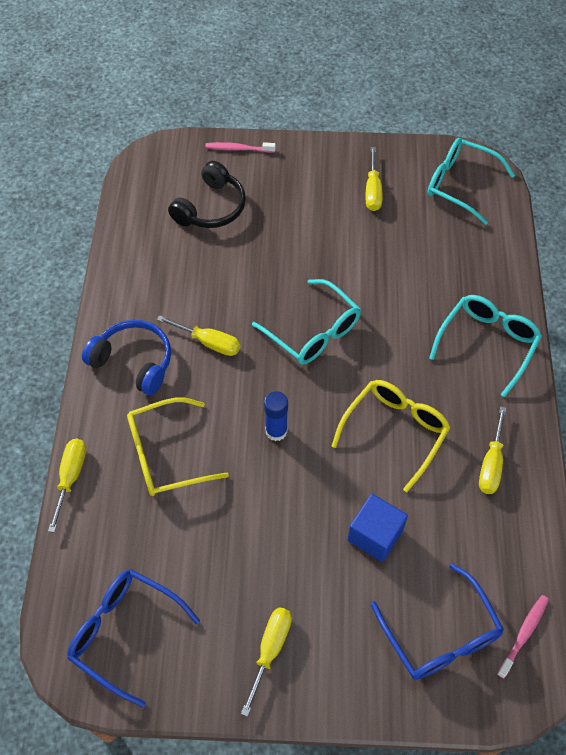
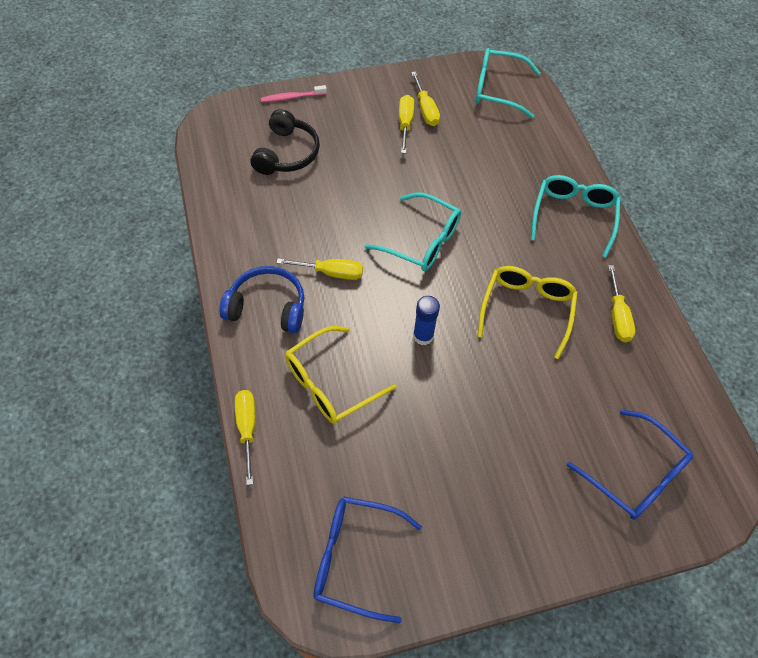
camera: 20 degrees left, 0 degrees up
yellow screwdriver [241,607,292,717] -> yellow screwdriver moved to [399,95,414,153]
blue cube [348,494,408,562] -> none
pink toothbrush [497,595,549,679] -> none

